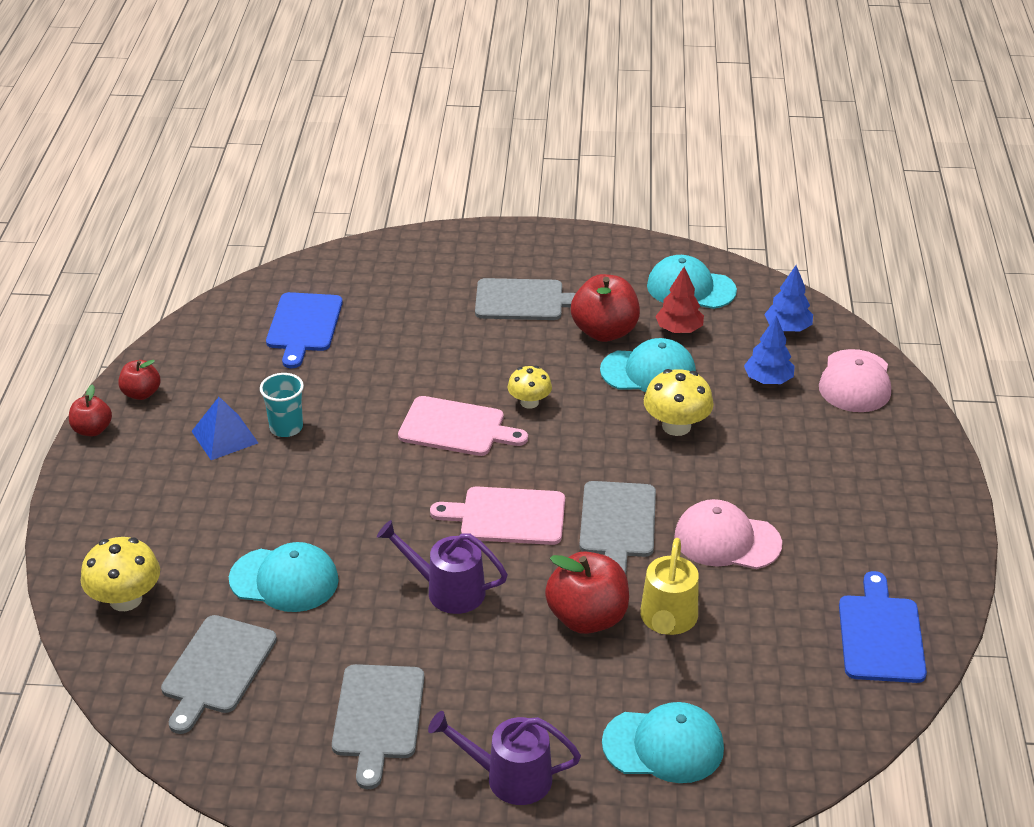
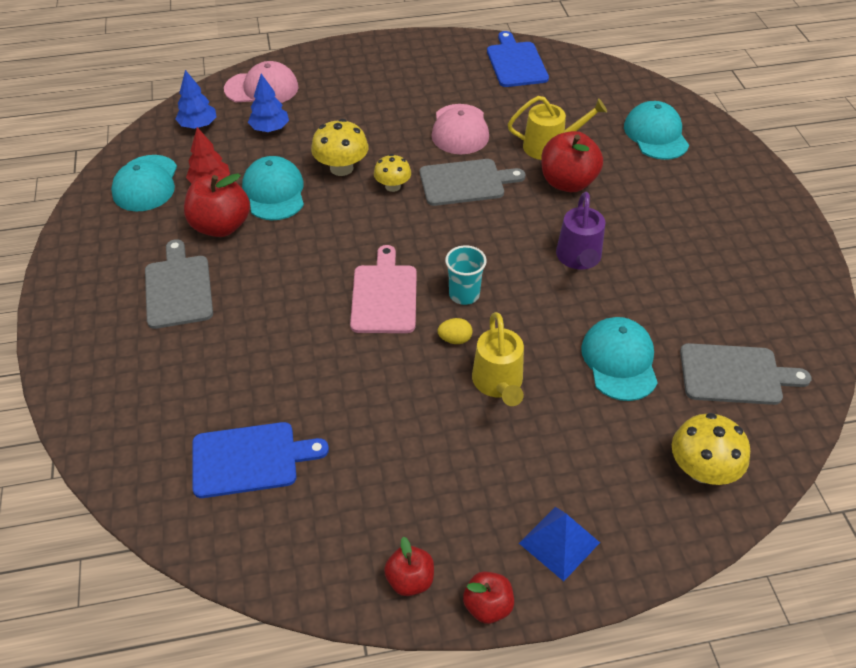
camera: 105 degrees left, 10 degrees up
blue pyramid [191,397,258,460] -> blue pyramid moved to [519,507,600,581]
turquoise cup [260,373,304,437] -> turquoise cup moved to [445,245,487,305]
grey cutting board [332,664,425,789] -> none
purple watering can [428,711,581,805] -> none
pink cutting board [430,486,565,545] -> none
yellow mushroom [507,366,552,409] -> yellow mushroom moved to [374,154,411,192]
blue cutting board [839,571,927,683] -> blue cutting board turned 90 degrees clockwise [487,31,549,87]
none -> yellow egg [438,318,472,344]
none -> yellow watering can [472,312,524,406]

